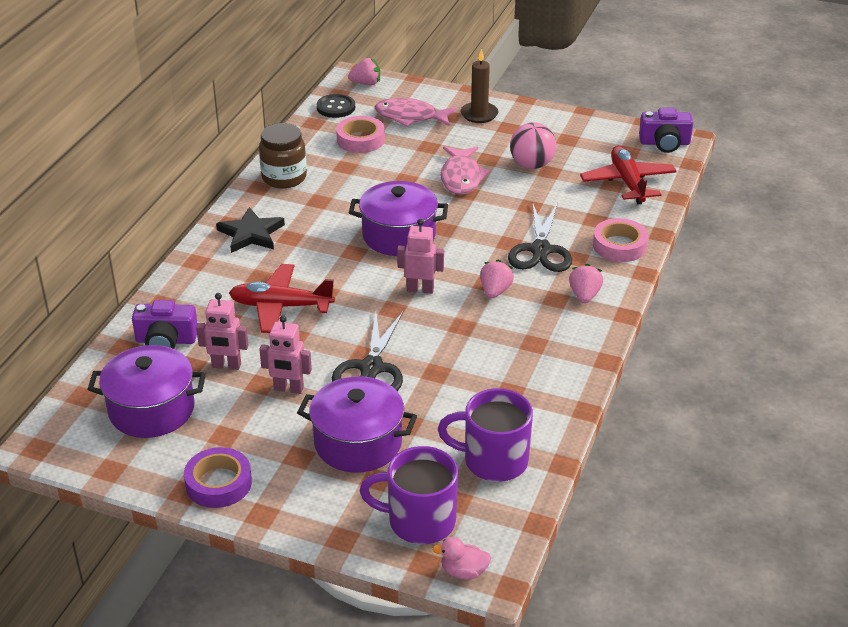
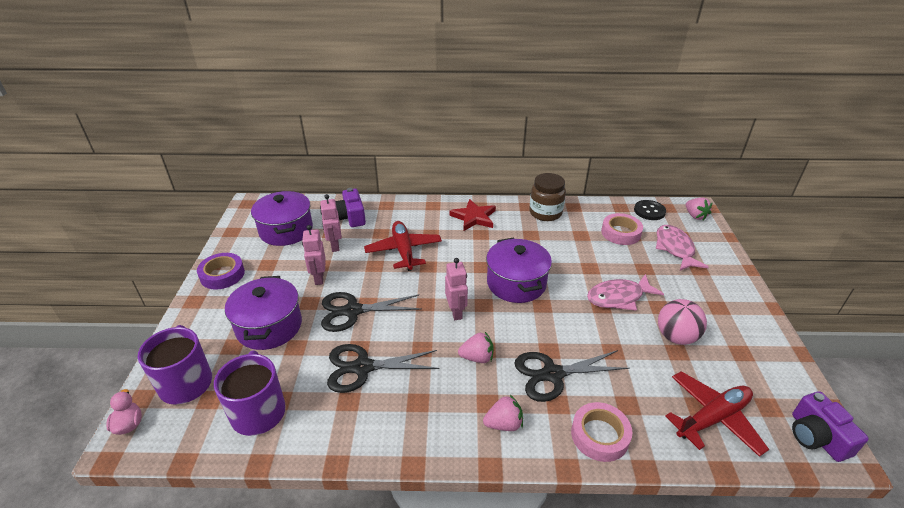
camera: 70 degrees right, 0 degrees up
black star [216,207,285,253] -> red star [449,199,496,231]
brown candle [461,49,498,123] -> none
none -> black scissors [327,344,439,393]

